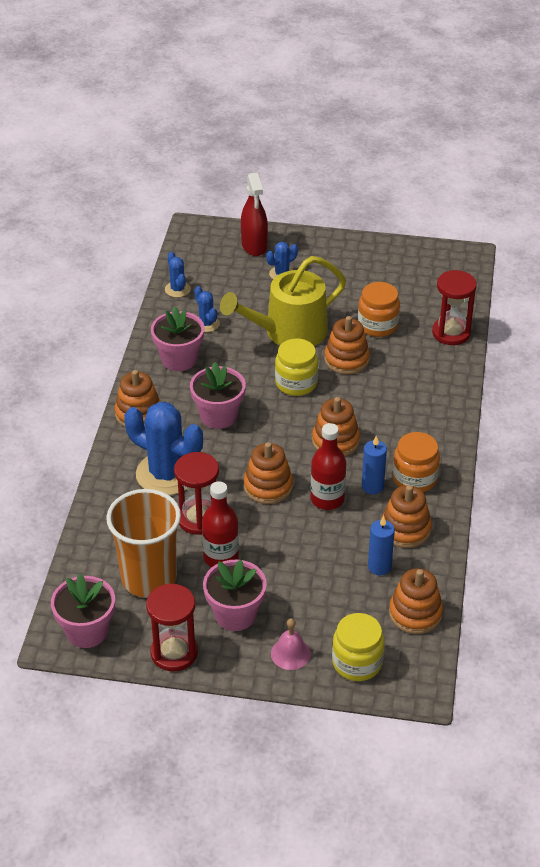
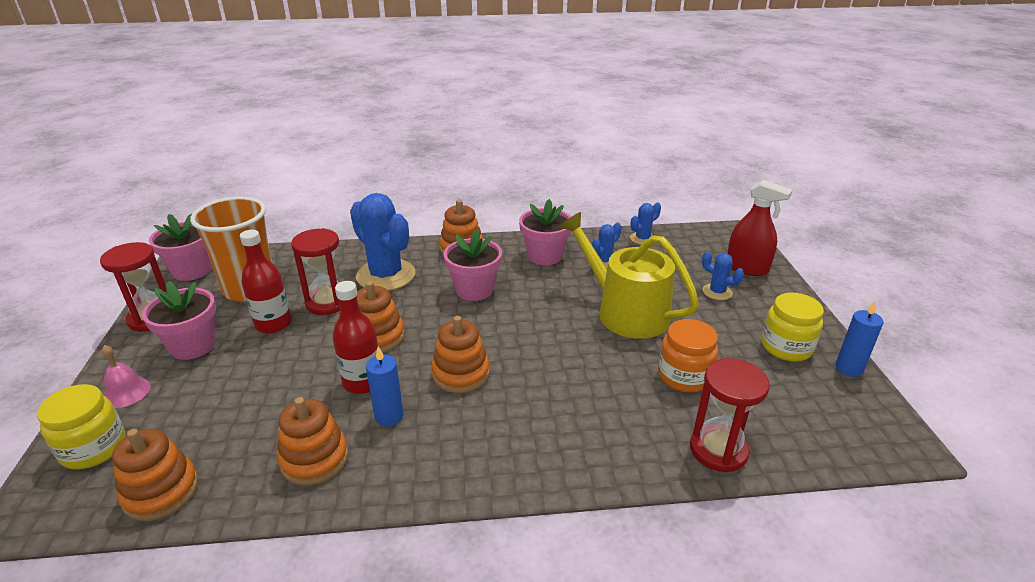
camera: 75 degrees right, 10 degrees down
blue cactus [124,402,203,495] -> blue cactus turned 60 degrees counterclockwise [350,193,415,291]
red spray bottle [241,172,268,256] -> red spray bottle turned 120 degrees counterclockwise [727,180,792,276]
yellow jar [275,338,318,396] -> yellow jar moved to [761,293,824,362]
orange stacking toy [324,316,370,374] -> none
blue candle [368,516,395,575] -> blue candle moved to [835,301,883,377]
orange jar [393,432,440,492] -> none

